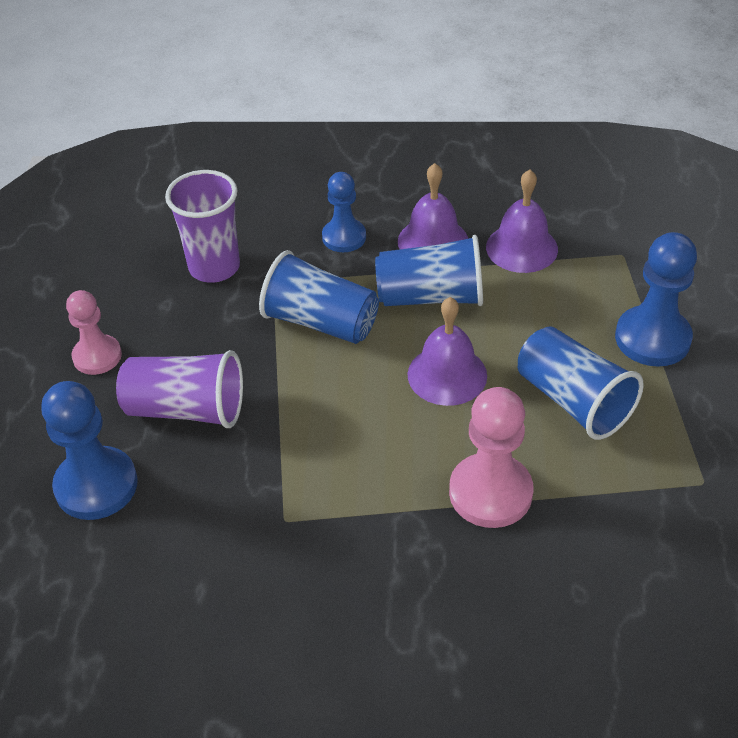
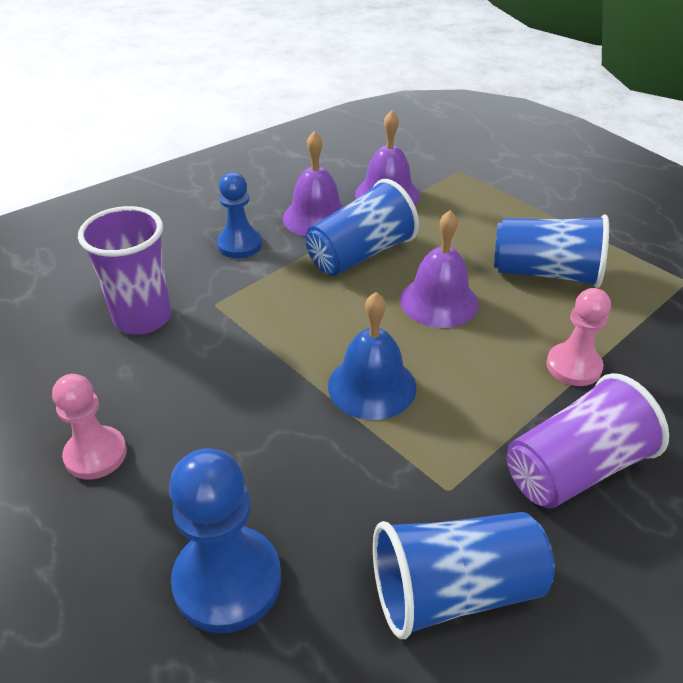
camera: 40 degrees left, 5 degrees down
purple cup [116,350,243,428] -> purple cup moved to [507,373,669,509]
blue cup [259,250,379,344] -> blue cup moved to [373,512,555,639]
pink pawn [449,387,533,528] -> pink pawn [546,288,611,386], size x0.65
blue pawn [615,232,697,367] -> none
none -> blue bell [328,292,416,420]

